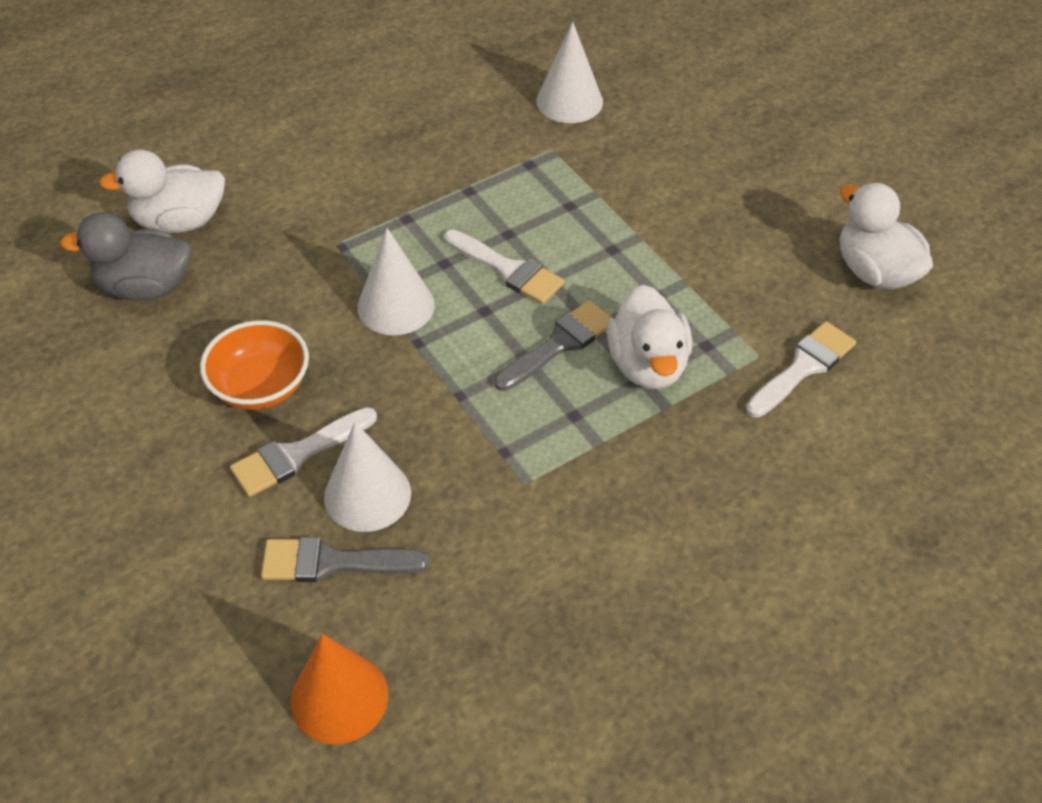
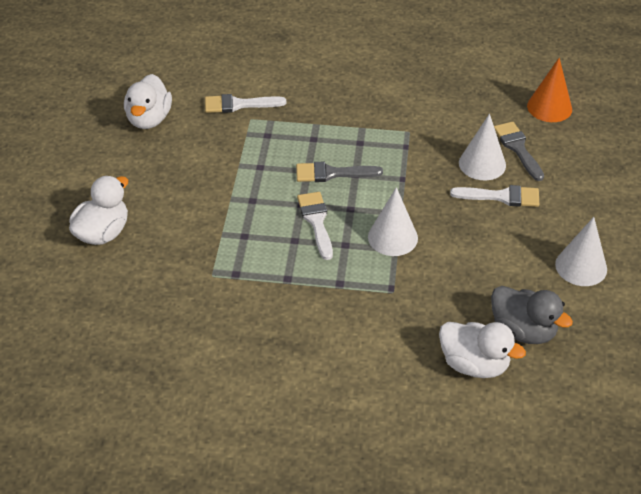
camera: 140 degrees left, 5 degrees down
orange bowl [200,320,309,410] -> none
grey brush [261,537,429,582] -> grey brush turned 150 degrees counterclockwise [494,122,544,181]
white cone [536,22,603,123] -> white cone moved to [555,217,607,286]
white duck [607,285,692,389] -> white duck moved to [69,176,128,245]

